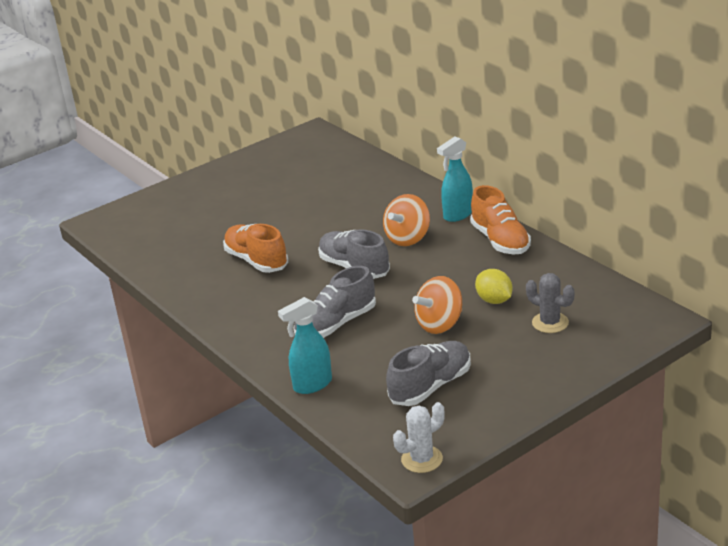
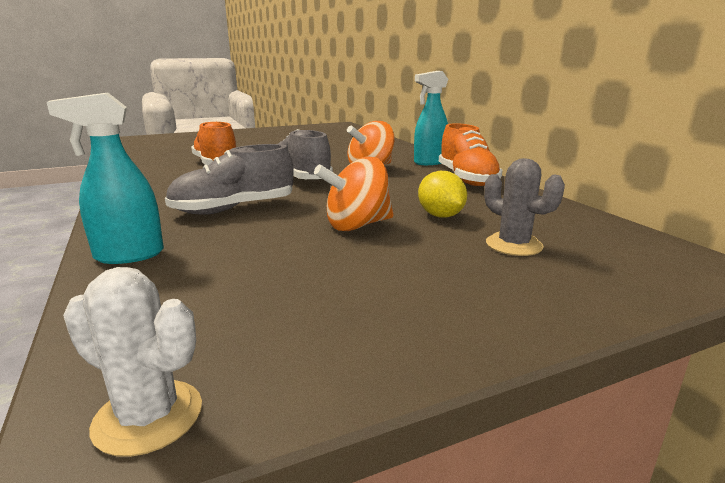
camera: 10 degrees right, 10 degrees down
grey shoe [386,341,471,406] -> none
white cactus [393,402,445,473] -> white cactus turned 45 degrees clockwise [63,267,202,457]

